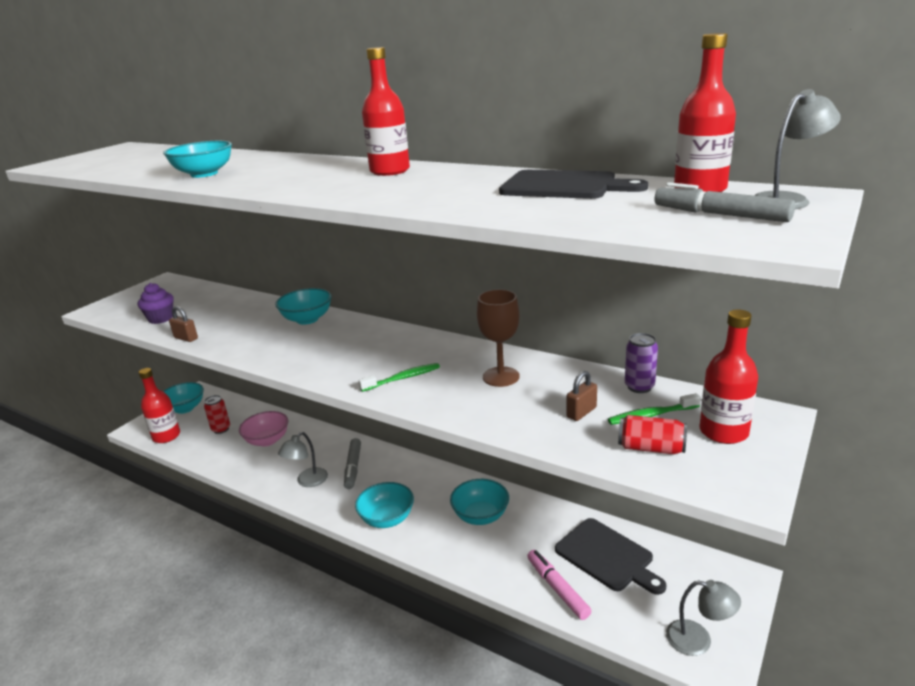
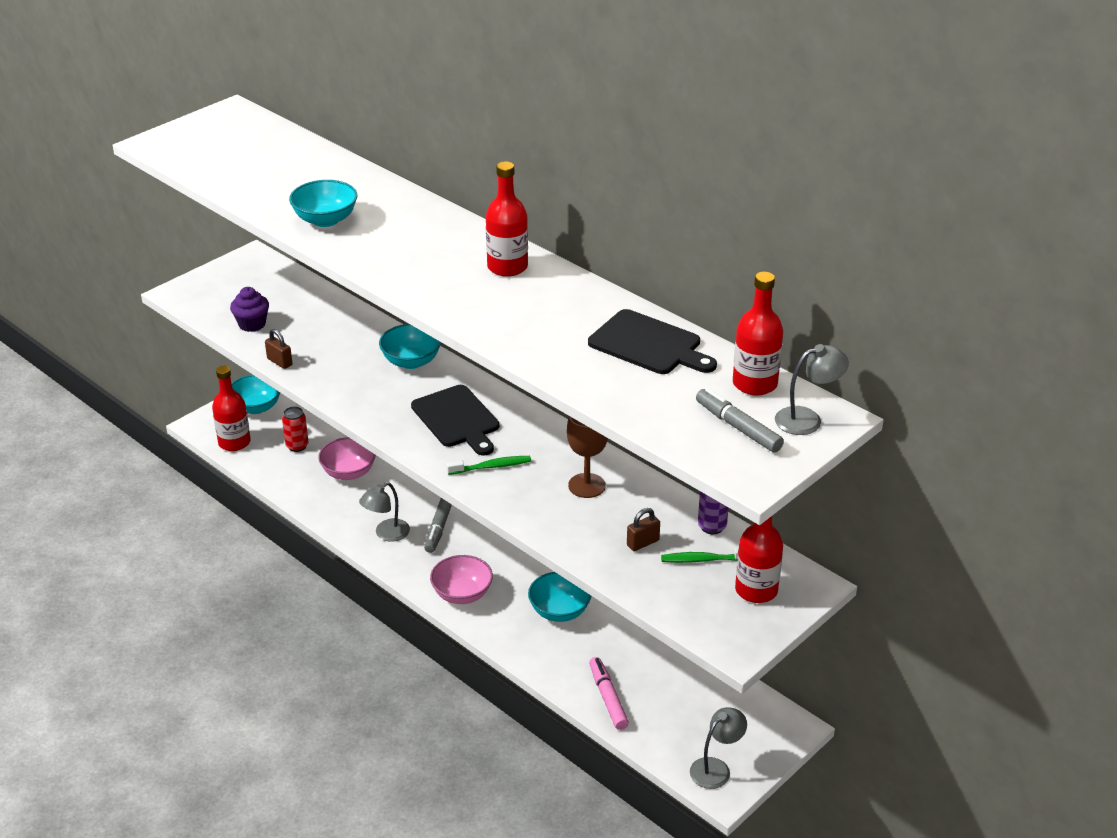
camera: 10 degrees right, 10 degrees up
turquoise bowl [355,482,414,528] -> pink bowl [430,555,493,604]
black cutting board [555,518,666,595] -> black cutting board moved to [411,385,499,456]
red can [618,415,687,455] -> none
grey lamp [666,580,741,656] -> grey lamp turned 75 degrees counterclockwise [690,707,747,789]

